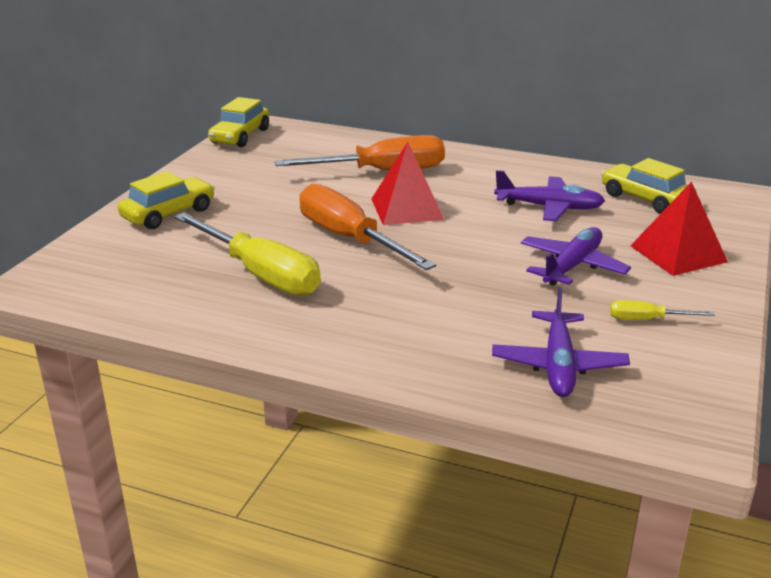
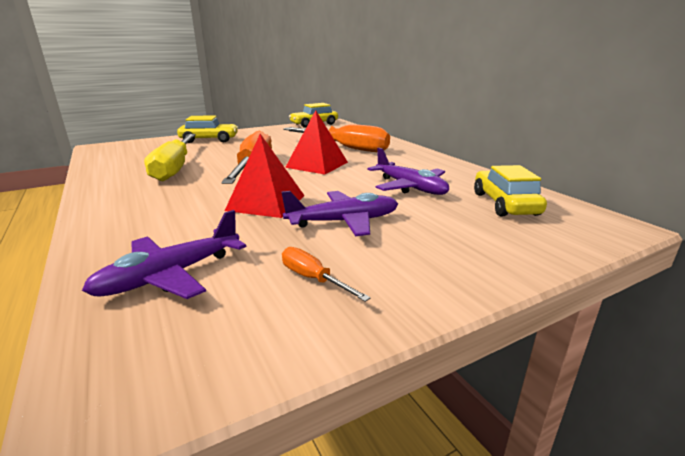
camera: 40 degrees right, 5 degrees down
yellow screwdriver [610,300,715,320] -> orange screwdriver [282,247,371,302]
red pyramid [630,181,728,276] -> red pyramid moved to [225,134,305,218]

